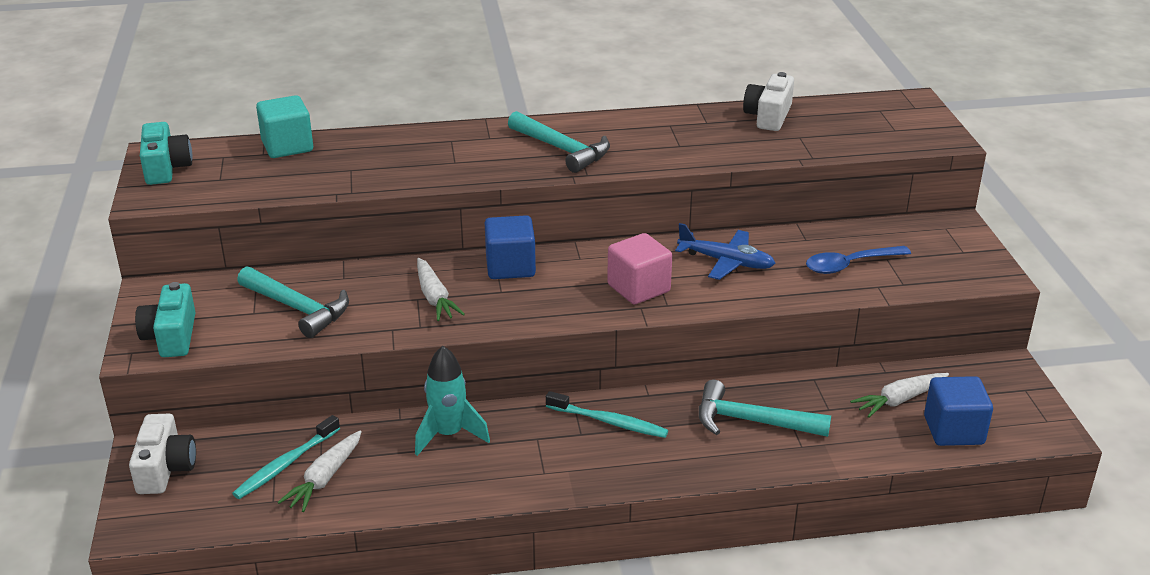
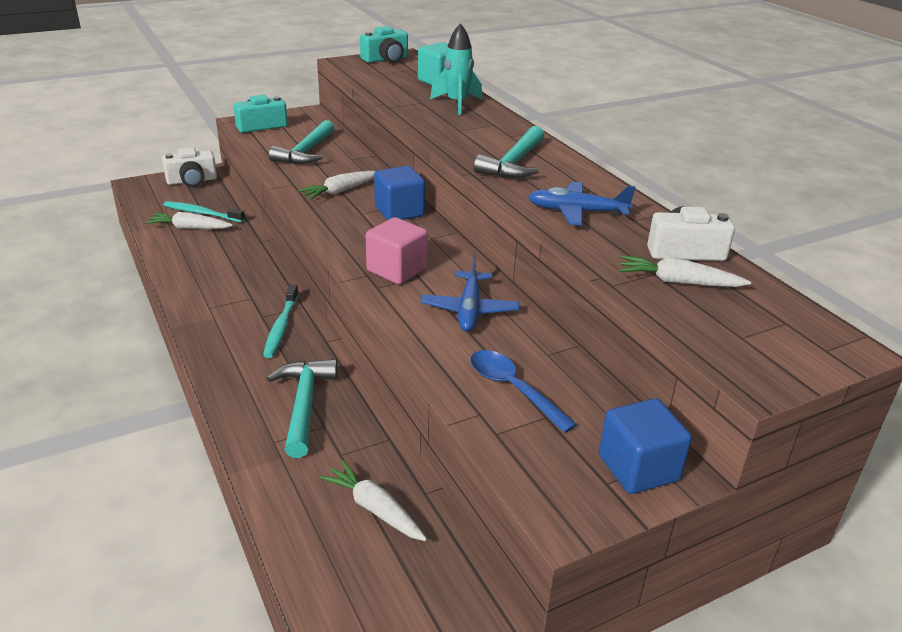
camera: 70 degrees right, 0 degrees up
turquoise rocket [415,346,490,456] -> turquoise rocket moved to [430,23,482,115]
blue cube [924,376,993,446] -> blue cube moved to [599,398,692,494]
none -> blue plane [528,182,636,226]
none -> white carrot [619,255,751,287]

